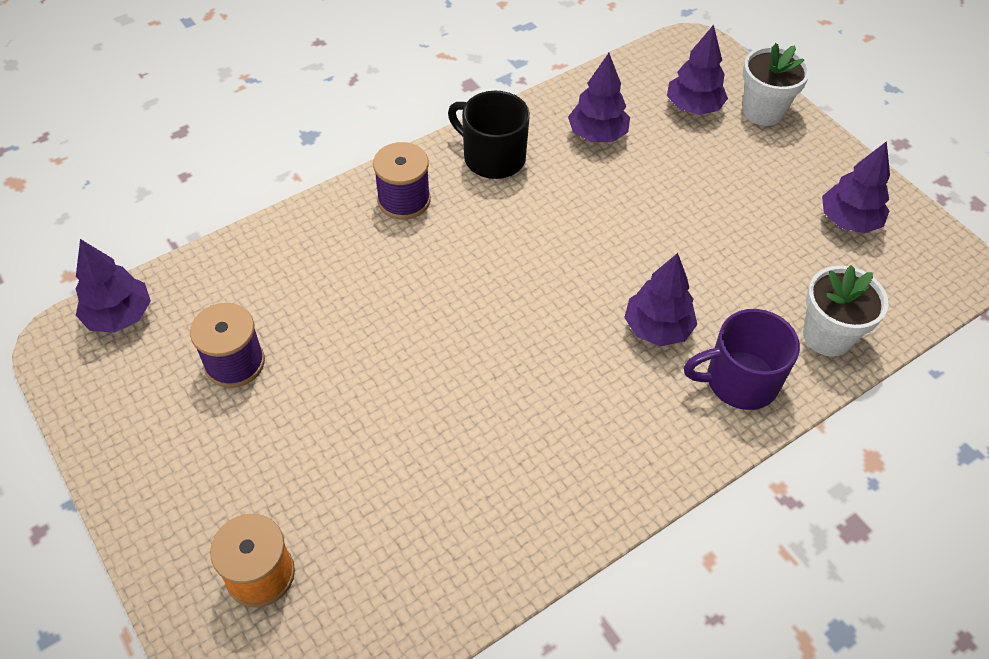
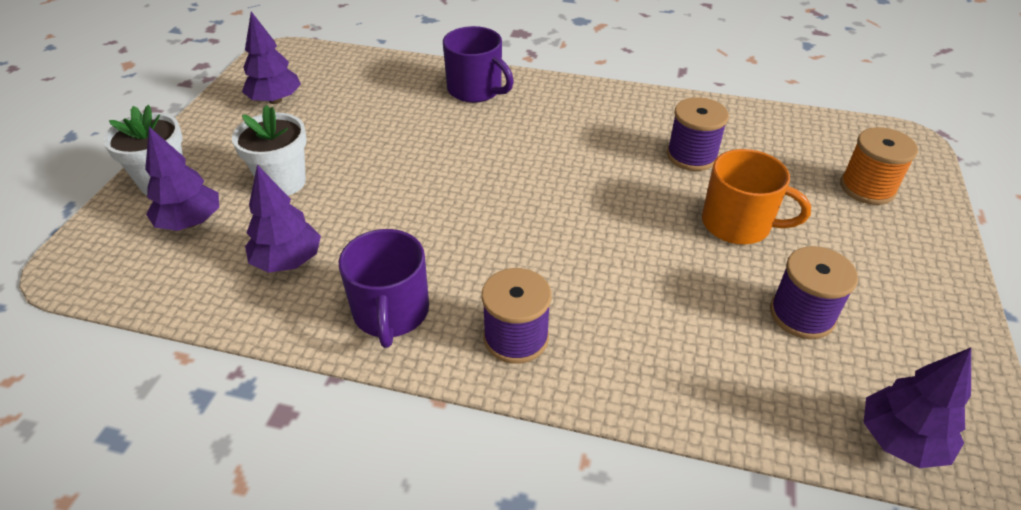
camera: 130 degrees left, 10 degrees down
black mug [448,91,530,179] -> purple mug [339,229,429,348]
purple tree [624,253,697,346] -> none
white flower pot [803,265,888,357] -> white flower pot moved to [232,105,307,196]
none -> purple spool [667,97,729,171]
none -> orange mug [702,149,811,244]

